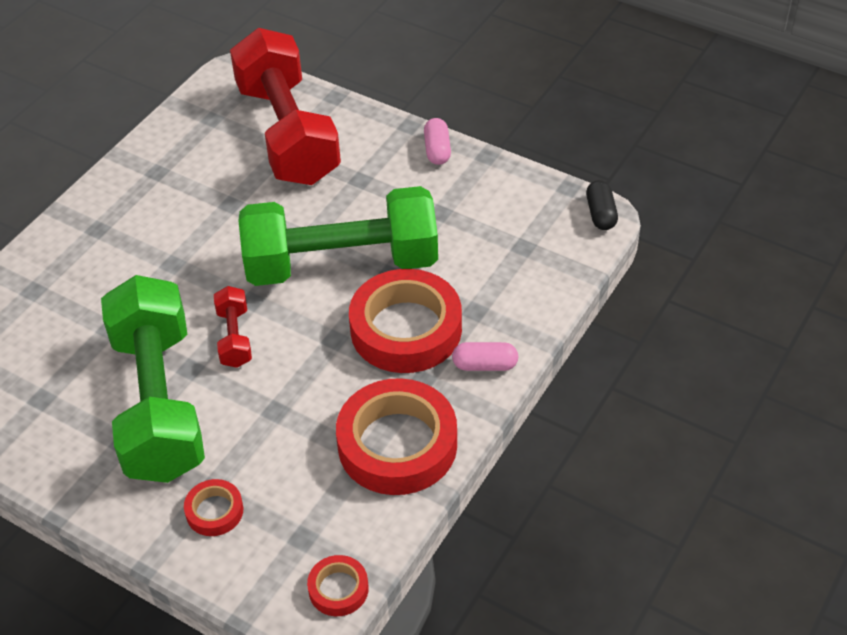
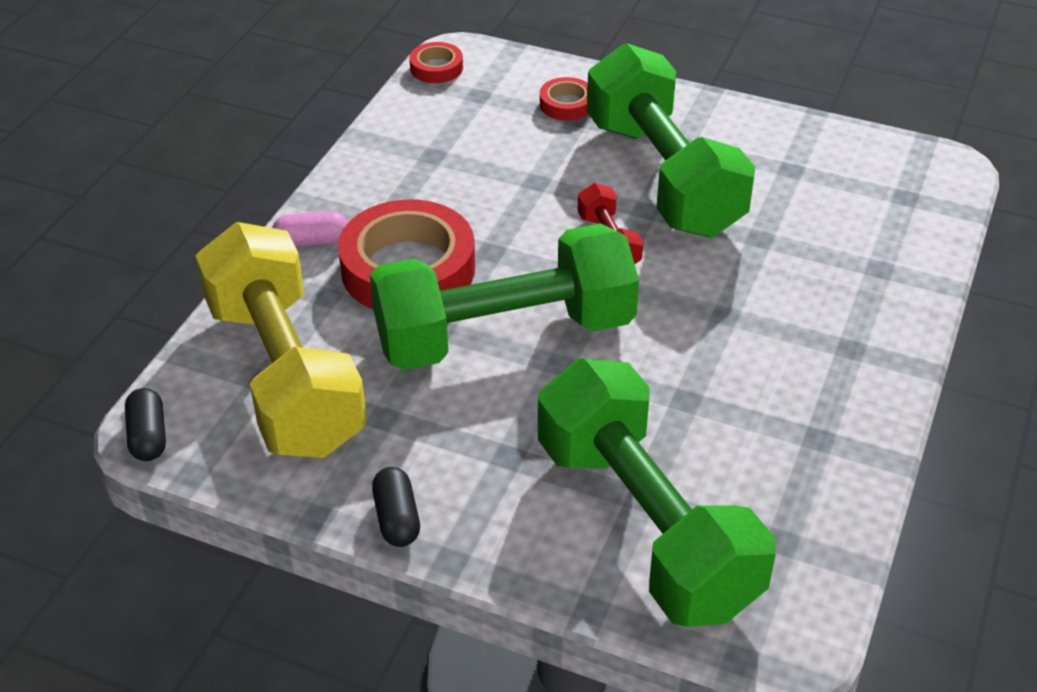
camera: 170 degrees right, 5 degrees down
red dumbbell [230,28,341,185] -> green dumbbell [538,358,776,627]
red tape [336,378,457,495] -> none
pink capsule [424,118,451,165] -> black capsule [372,467,420,547]
none -> yellow dumbbell [196,222,367,458]

